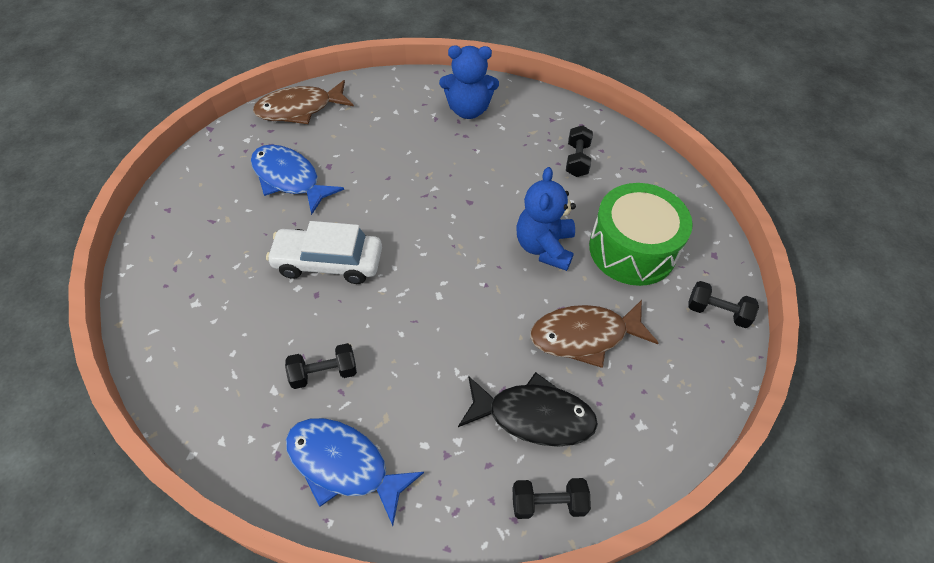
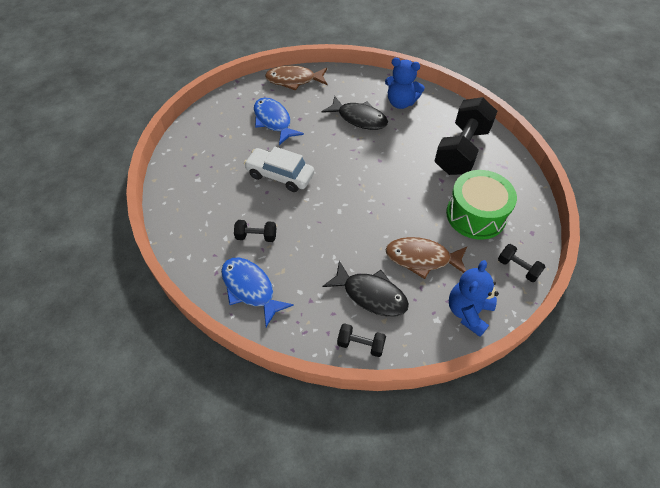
camera: 20 degrees right, 0 degrees up
blue teddy bear [516,167,576,271] -> blue teddy bear moved to [449,260,499,337]
black dumbbell [566,125,593,177] -> black dumbbell [435,97,497,175], size x2.29
none -> black fish [322,96,388,130]

